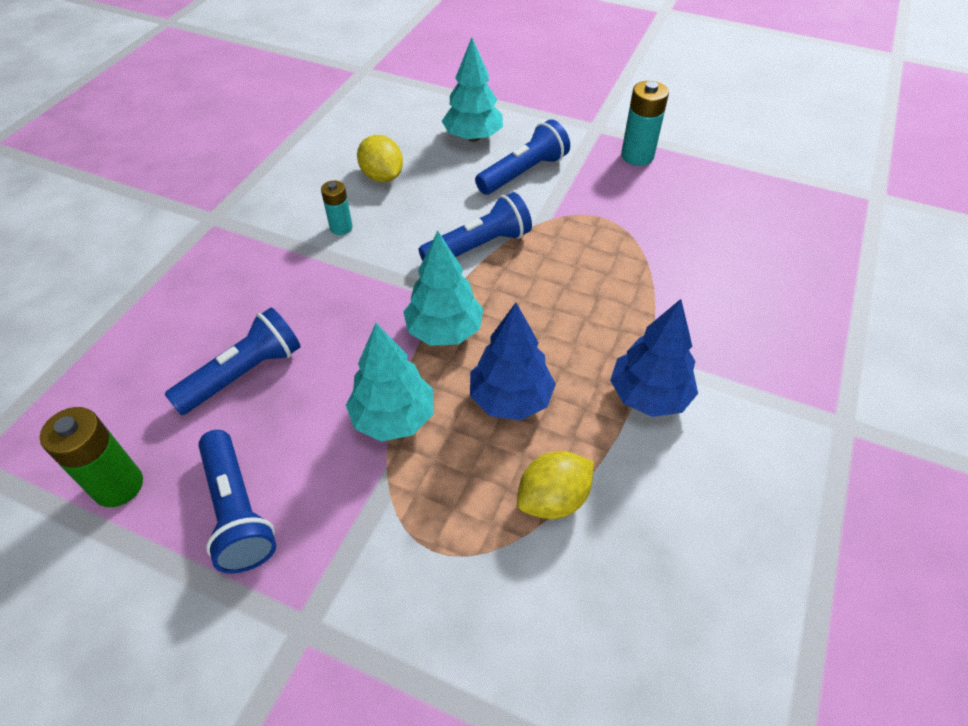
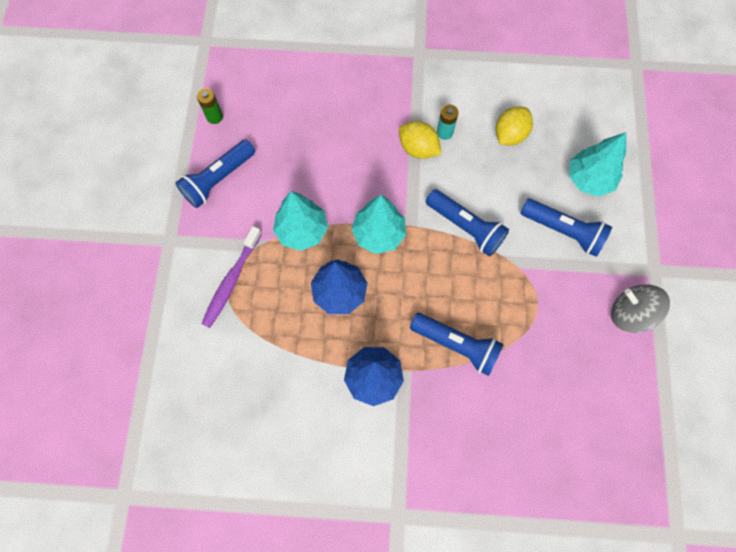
camera: 70 degrees right, 20 degrees up
green battery [40,407,143,507] -> green battery [197,88,223,124], size x0.62
blue flashlight [164,308,301,415] -> blue flashlight moved to [410,313,504,376]
yellow lemon [517,451,594,519] -> yellow lemon moved to [399,121,441,159]
turquoise battery [621,81,669,166] -> grey spinning top [611,284,670,333]
none -> purple toothbrush [202,226,262,328]

